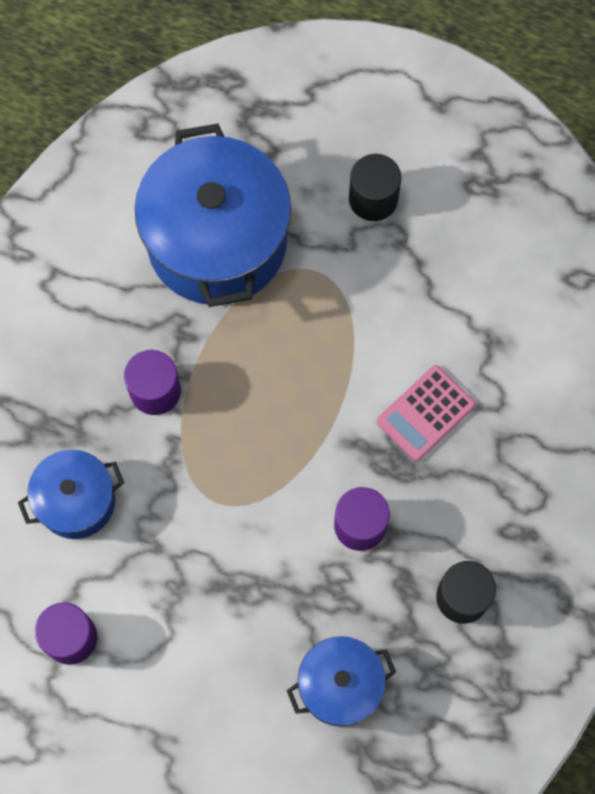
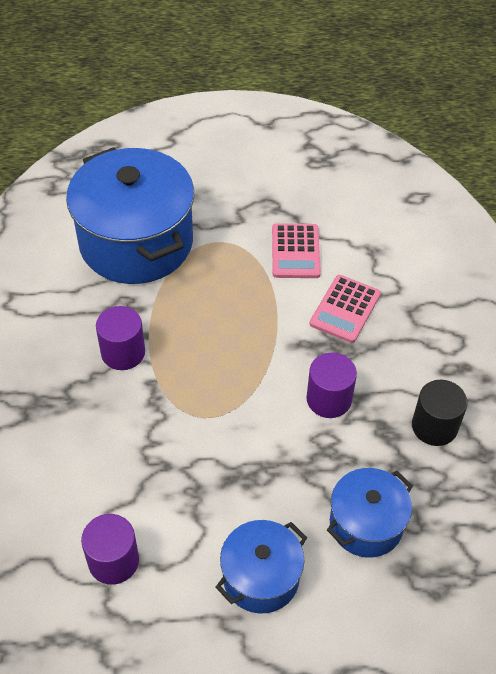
camera: 20 degrees left, 20 degrees down
blue pot [18,450,124,539] -> blue pot moved to [216,520,307,614]
black cylinder [349,154,401,221] -> none
none -> pink calculator [272,223,321,278]

